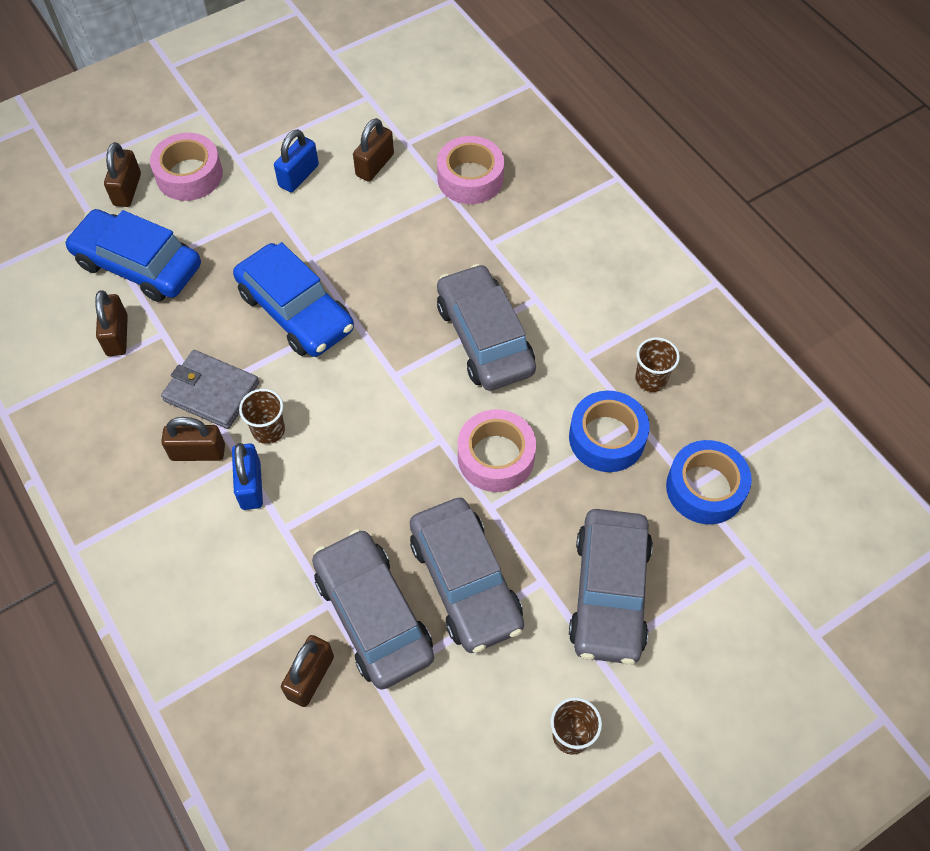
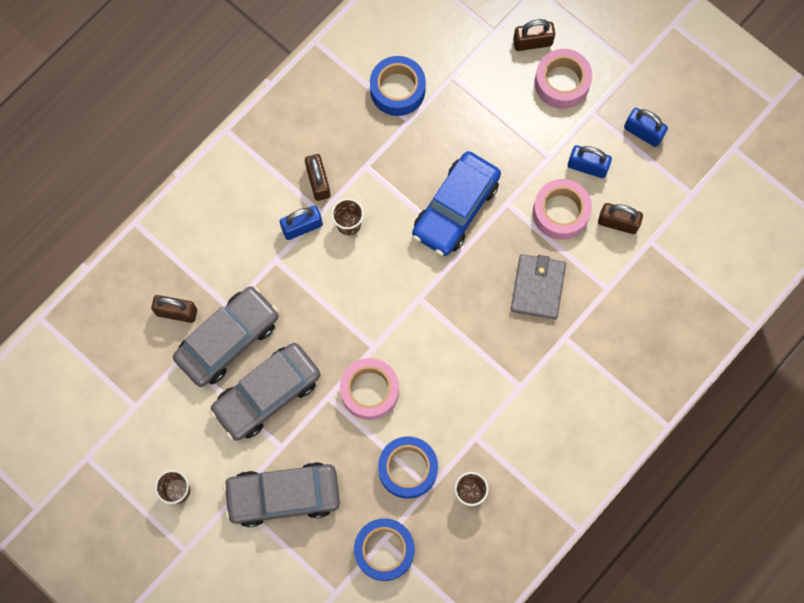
camera: 75 degrees right, 15 degrees up
blue car [65,209,201,302] -> none
brown padlock [95,290,128,356] -> blue tape [370,56,426,116]
grey wallet [161,350,259,429] -> grey wallet moved to [510,254,566,320]
pink tape [437,136,504,204] -> pink tape moved to [533,179,592,240]
grey car [437,264,536,391] -> none
none -> blue padlock [624,108,668,147]

